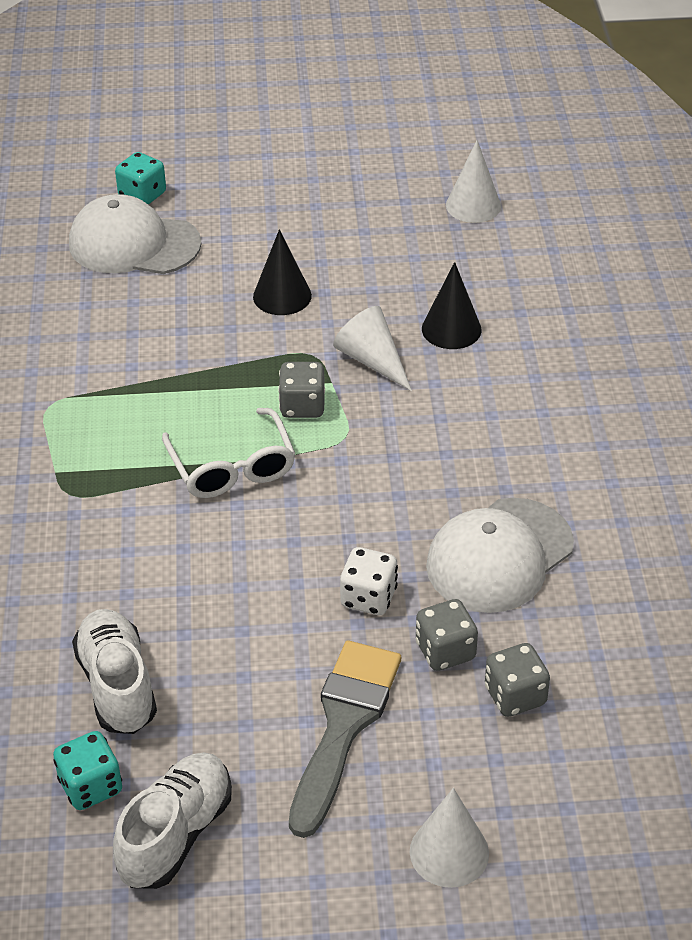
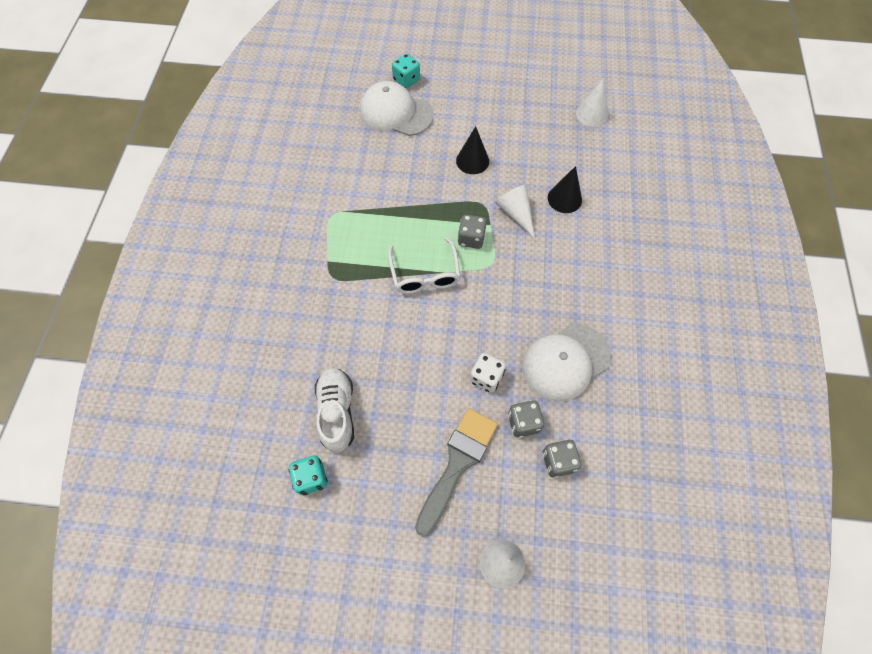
camera: 10 degrees right, 20 degrees up
white shoe [113,752,232,889] -> none

